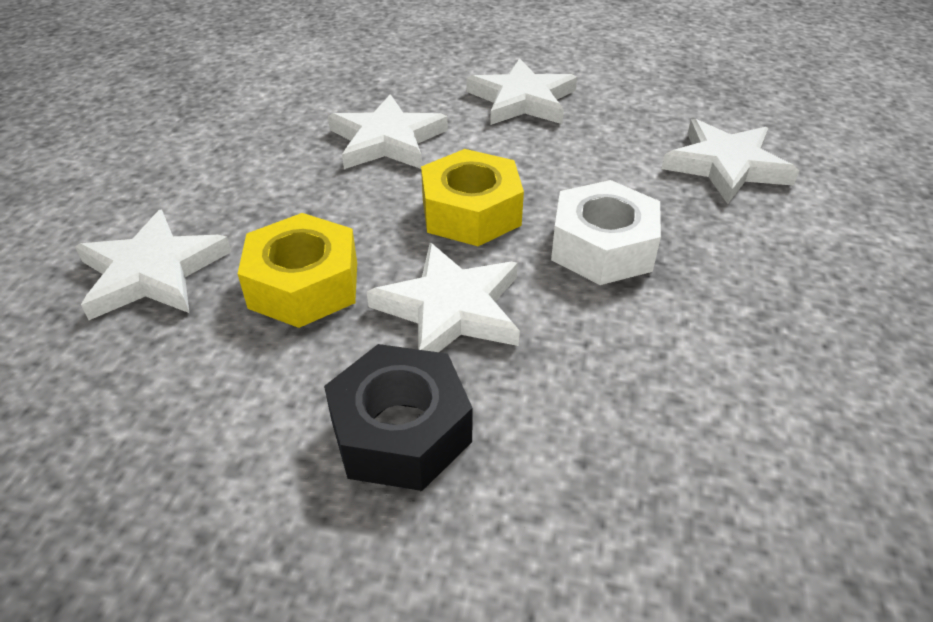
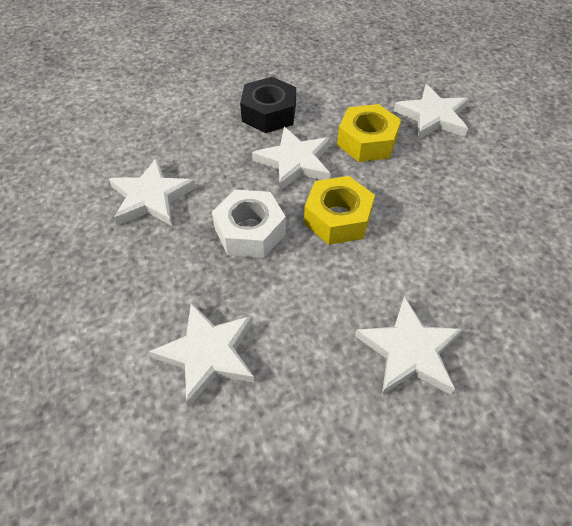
camera: 145 degrees right, 10 degrees up
white star [328,94,448,169] -> white star moved to [109,158,196,226]

